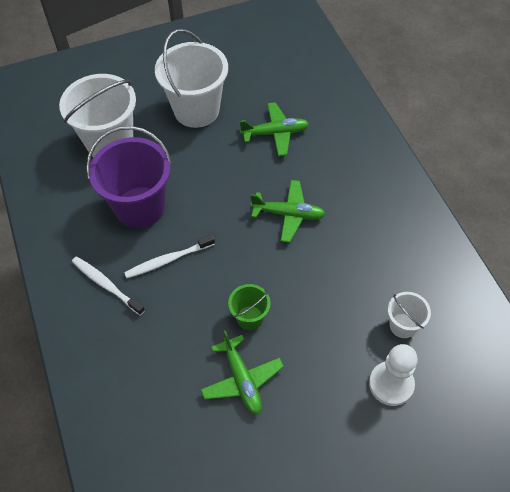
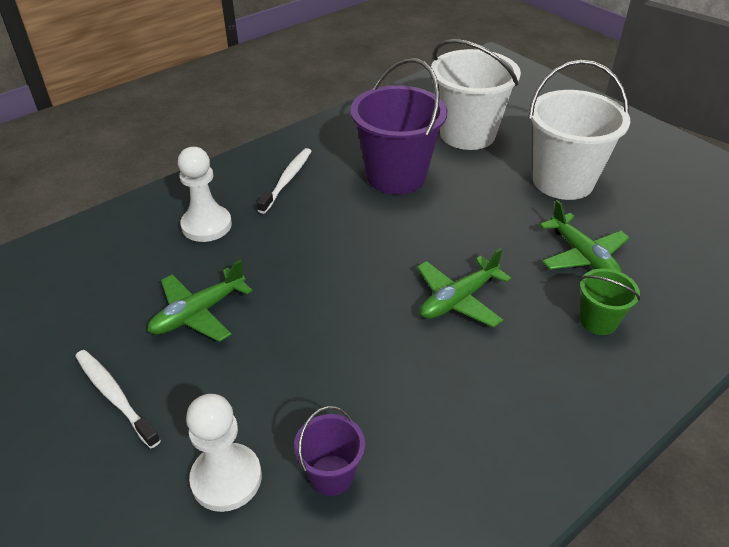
camera: 70 degrees right, 15 degrees down
white toothbrush [124,235,215,278] -> white toothbrush moved to [75,350,161,448]
green bucket [228,284,271,330] -> green bucket moved to [580,269,640,335]
green plane [250,180,326,243] -> green plane turned 60 degrees clockwise [417,248,511,328]
white bucket [388,292,431,338] -> purple bucket [294,406,365,496]
none -> white pawn [178,147,232,242]

